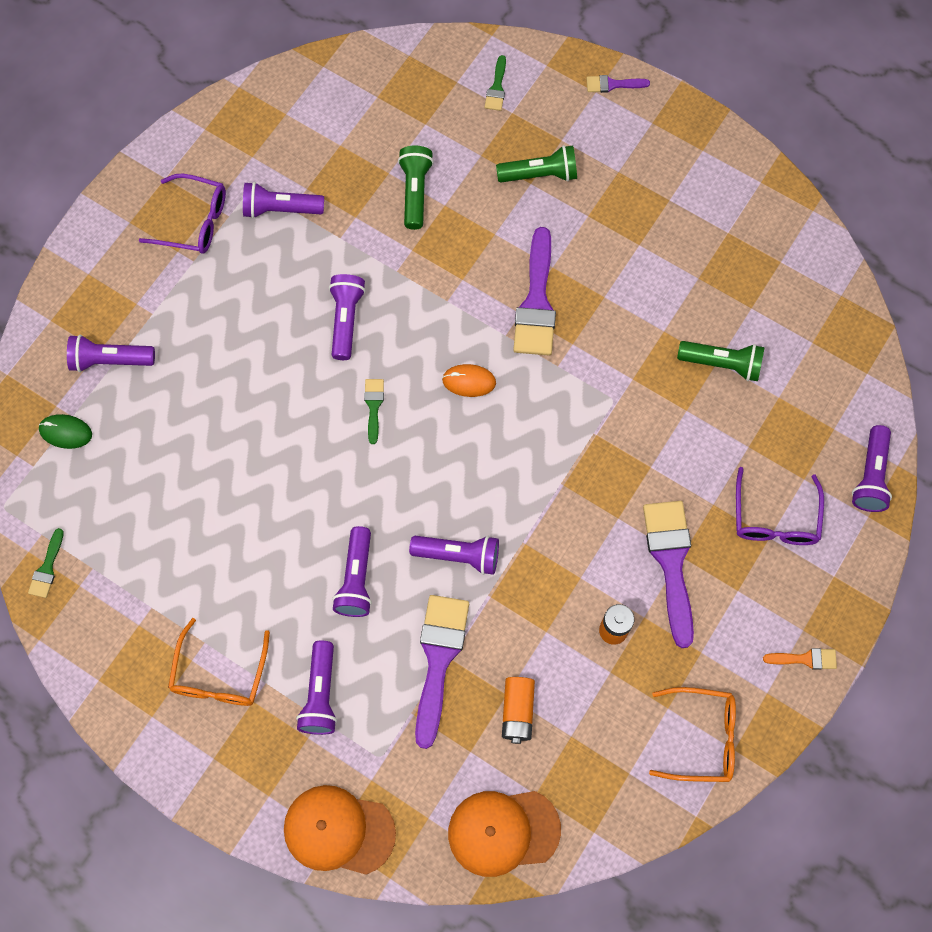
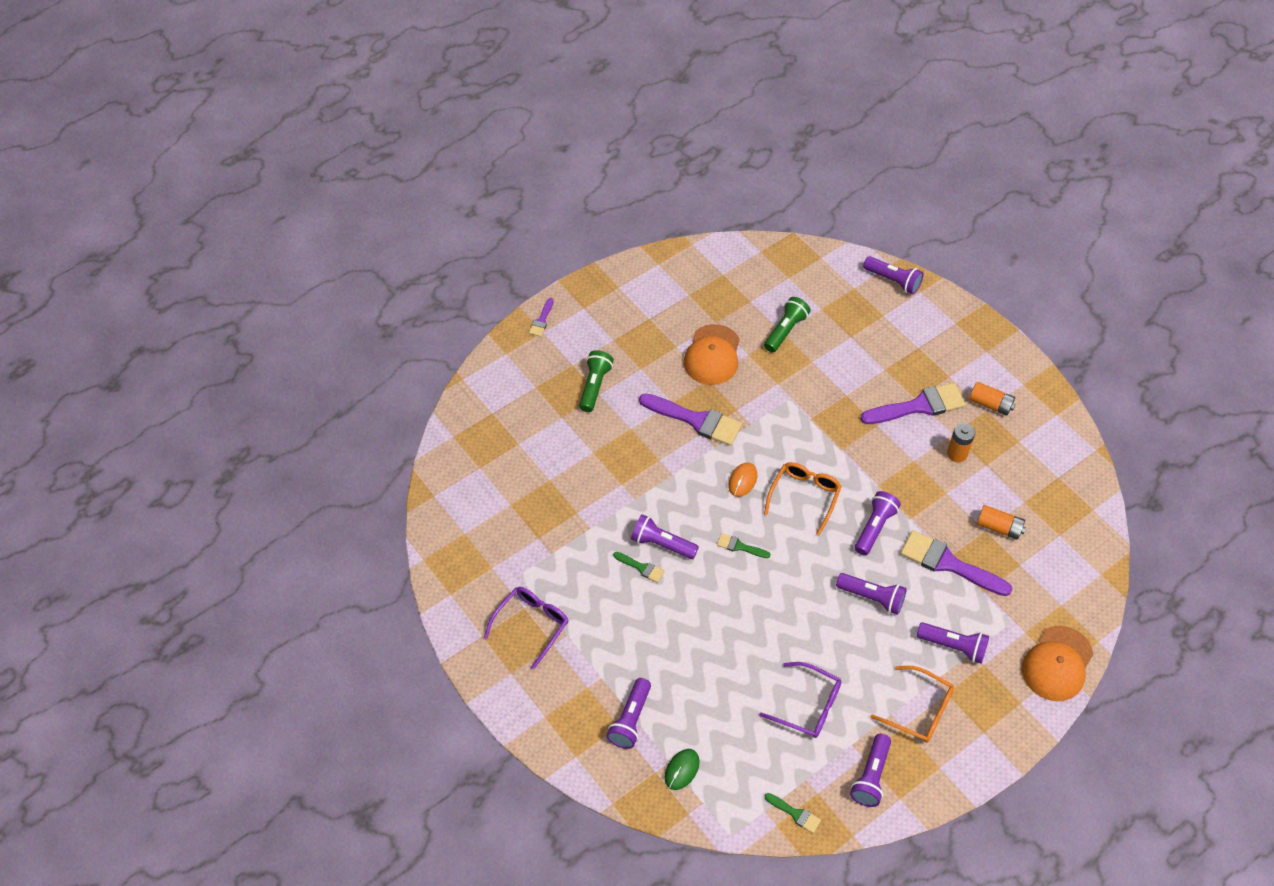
camera: 70 degrees left, 15 degrees down
purple flashlight [243,182,324,219] -> purple flashlight moved to [850,734,891,807]
green flashlight [398,146,434,230] -> none
orange cap [448,791,561,877] -> orange cap moved to [684,324,740,385]
green brush [484,55,506,111] -> green brush moved to [613,552,664,583]
purple brush [643,501,694,648] -> purple brush turned 150 degrees clockwise [860,383,966,424]
orange glasses [649,687,736,782] -> orange glasses moved to [764,462,842,535]
purple glasses [736,467,824,545] -> purple glasses moved to [759,662,841,738]
orange brush [763,648,837,669] -> none
none -> orange battery [969,382,1015,416]

